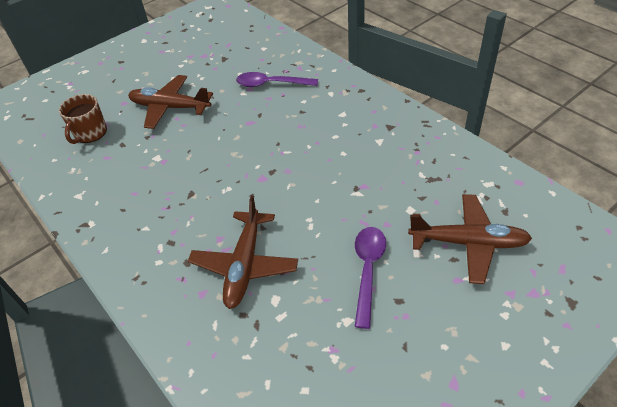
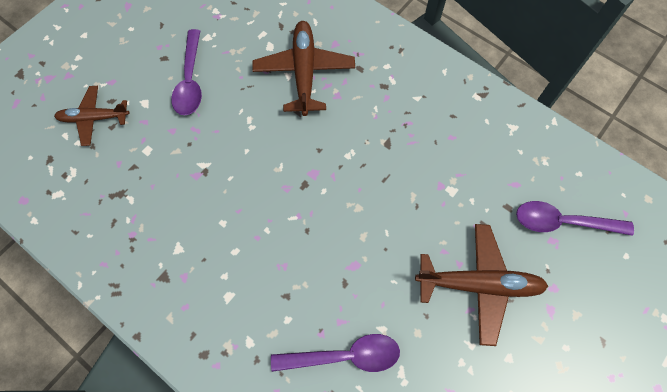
camera: 165 degrees right, 20 degrees up
brown mug [59,94,107,144] -> purple spoon [516,201,634,236]
brown plane [408,194,532,284] -> brown plane [54,86,129,146], size x0.64

